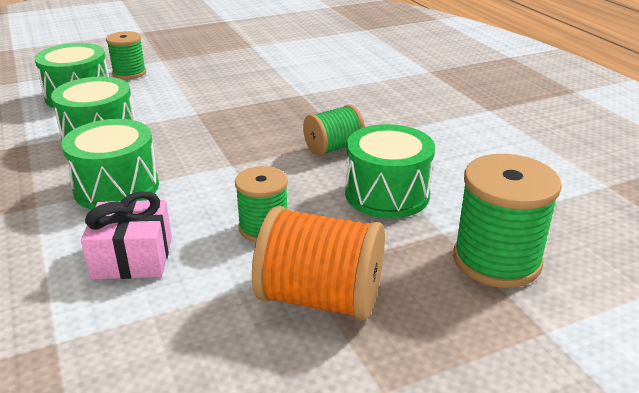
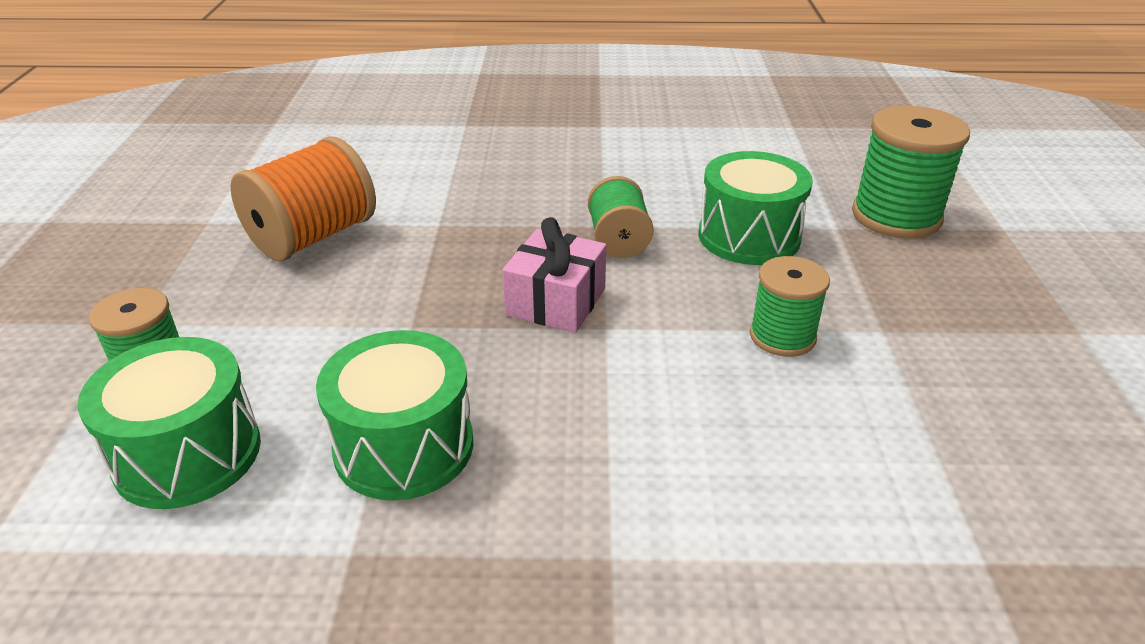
camera: 65 degrees left, 5 degrees up
green drum [61,119,159,209] -> none
pink gift [81,191,172,279] -> pink gift moved to [502,217,606,333]
orange spool [252,206,385,321] -> orange spool moved to [230,136,376,262]

